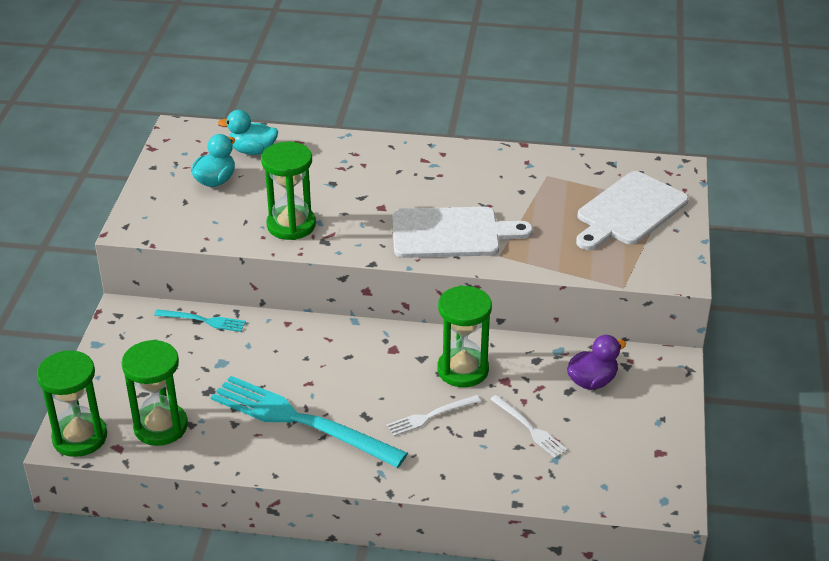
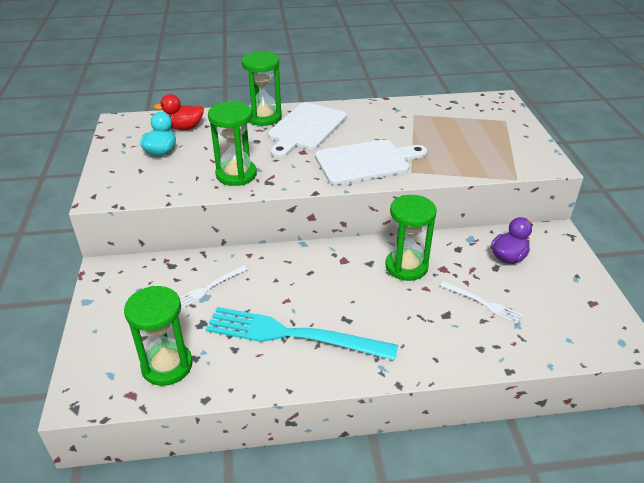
camera: 15 degrees left, 0 degrees up
green hourglass [37,350,107,457] -> green hourglass moved to [241,51,282,126]
turquoise fork [154,309,246,332] -> none
turquoise duck [218,110,278,155] -> red duck [154,94,204,130]
white fork [387,395,481,436] -> white fork moved to [180,265,248,309]
white cutting board [576,171,689,250] -> white cutting board moved to [268,102,347,158]

